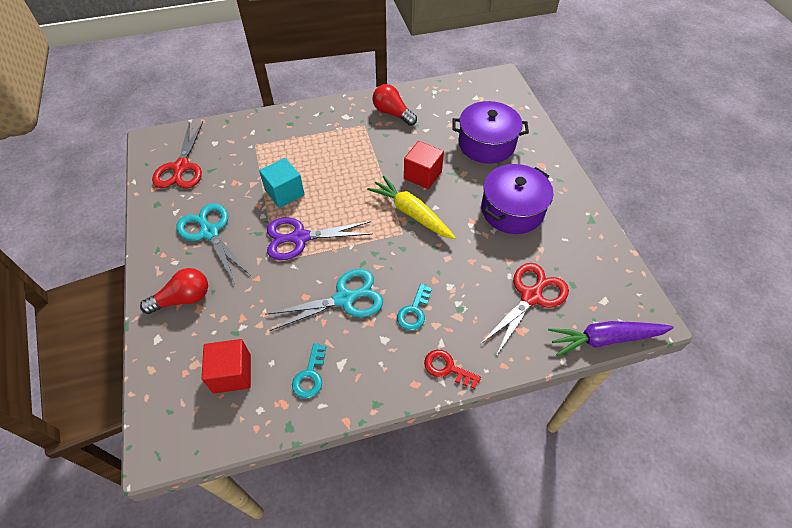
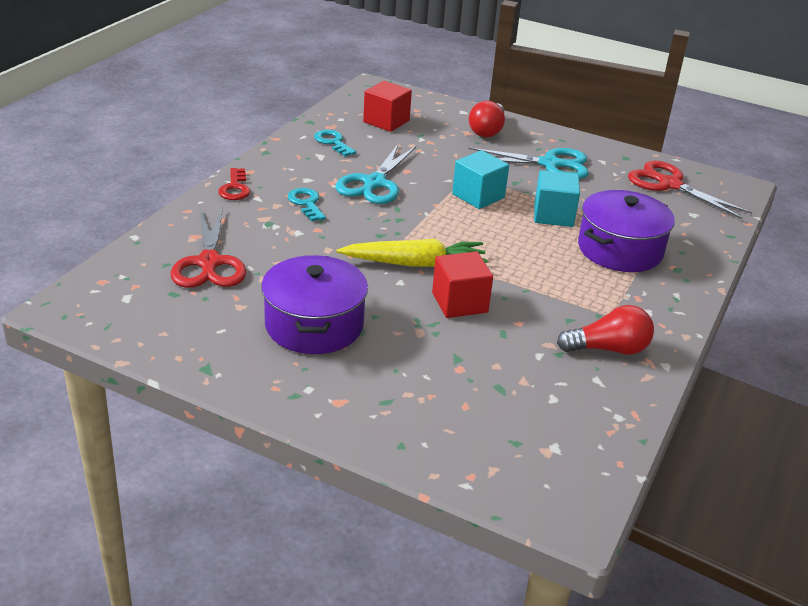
camera: 130 degrees right, 20 degrees down
purple scissors [267,217,373,260] -> turquoise cube [452,150,509,209]
red key [424,350,481,389] -> red key turned 105 degrees clockwise [218,168,250,200]
purple pot [452,101,529,164] -> purple pot moved to [578,190,675,272]
purple carrot [548,321,674,356] -> none

